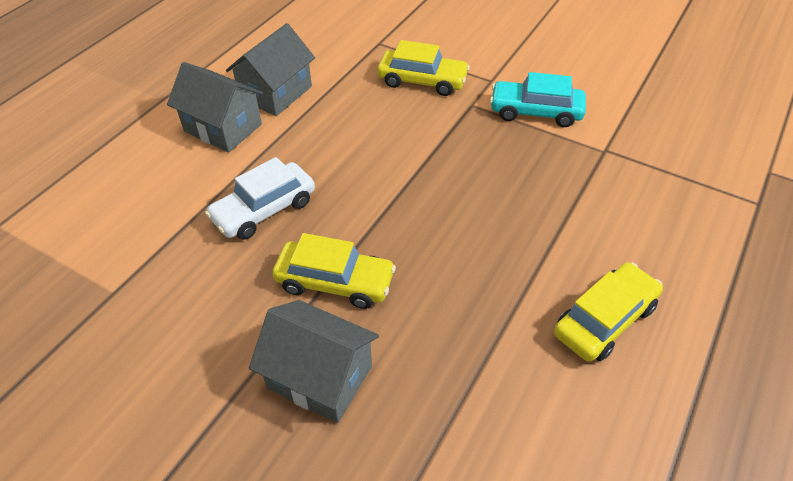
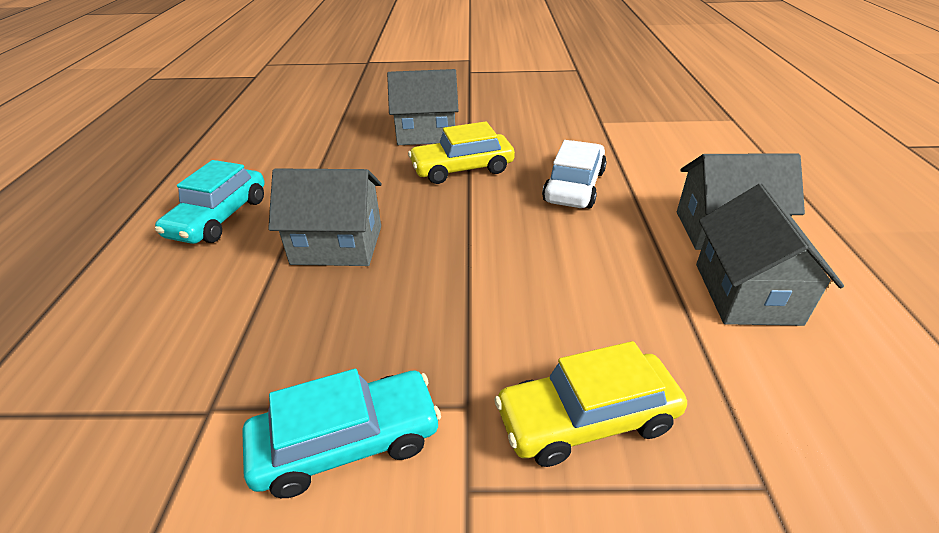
camera: 150 degrees right, 10 degrees down
yellow car [554,262,663,362] -> turquoise car [155,160,265,244]
none -> grey house [268,169,382,266]

